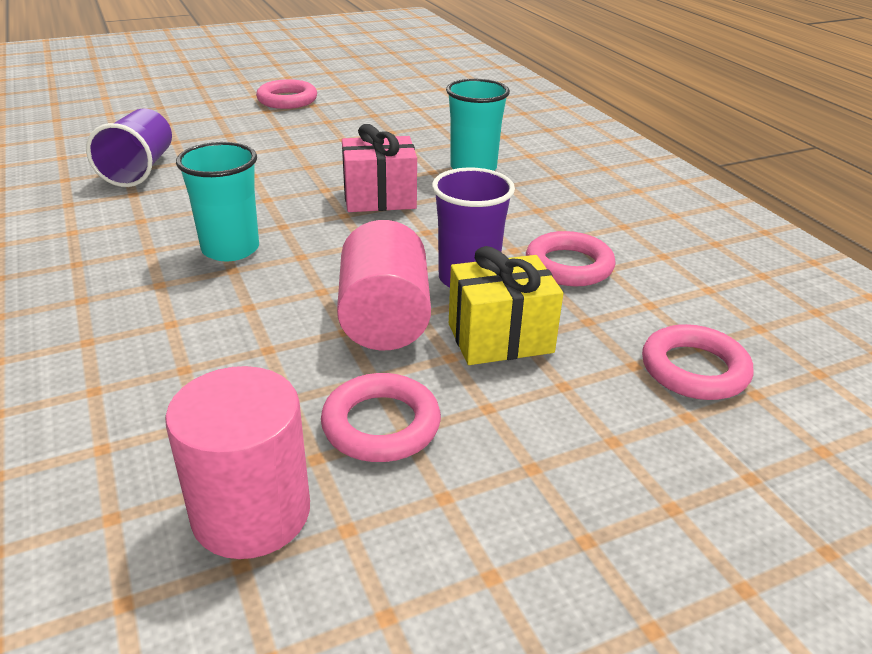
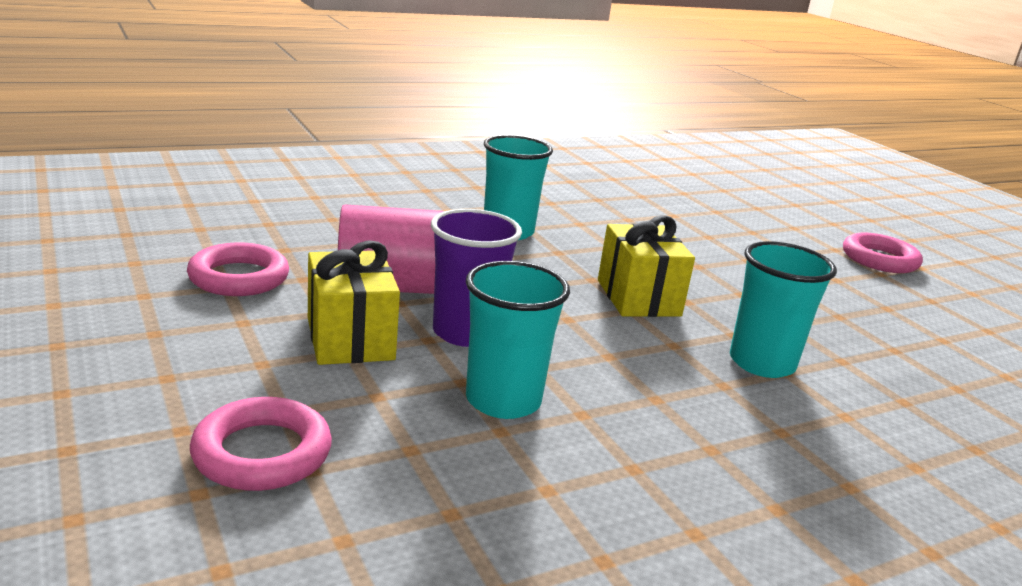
camera: 85 degrees right, 10 degrees down
purple cup [86,108,172,187] -> none
pink cylinder [165,366,310,559] -> none
pink gift [342,124,417,212] -> yellow gift [598,215,695,317]
pink ring [526,231,616,287] -> turquoise cup [466,261,570,419]

